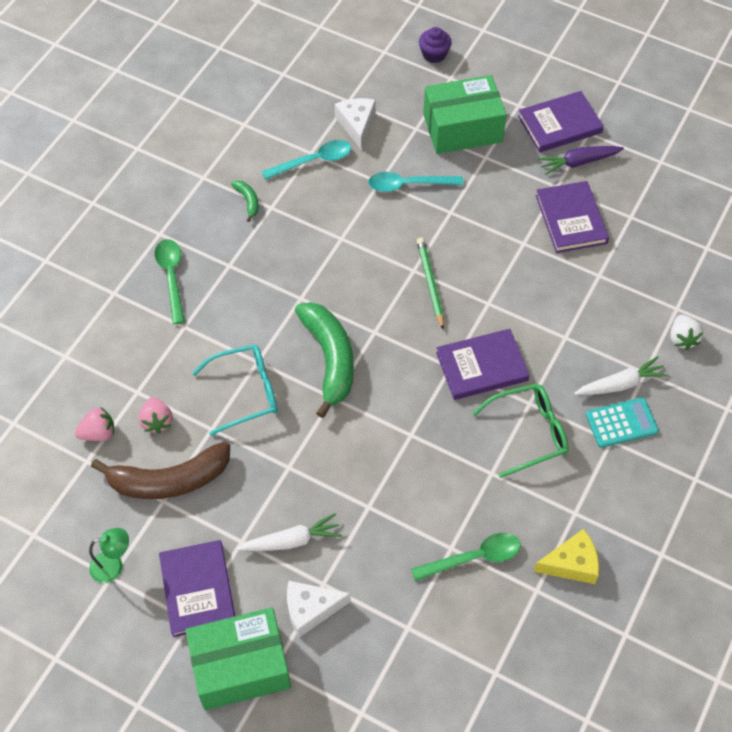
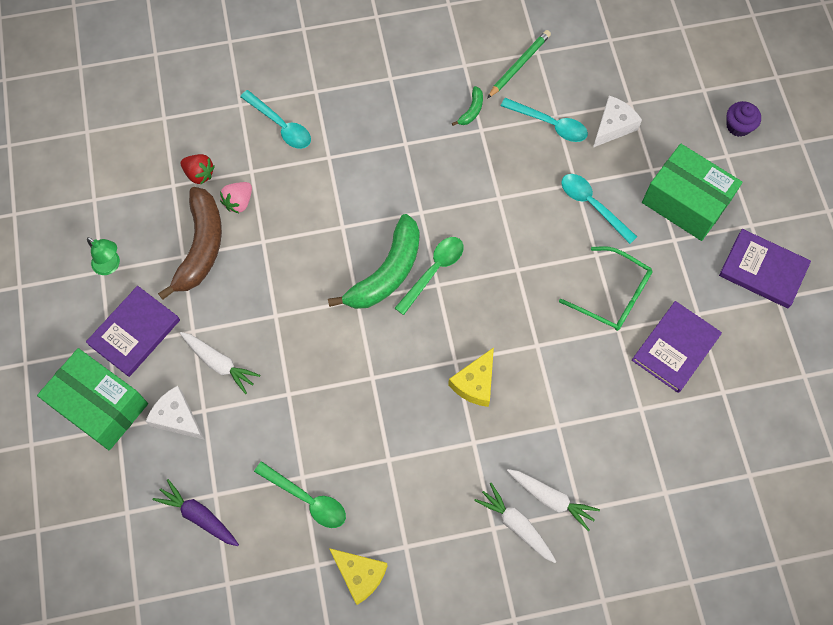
camera: 50 degrees right, 10 degrees up
pink strawberry [75,407,114,441] -> red strawberry [181,154,215,184]
brown banana [91,441,230,499] -> brown banana turned 120 degrees counterclockwise [158,187,222,300]
green spoon [155,239,185,324] -> green spoon moved to [395,237,464,315]
turquoise glasses [192,344,278,436] -> none
green pencil [417,238,444,330] -> green pencil moved to [487,30,551,99]
purple book [436,329,530,400] -> yellow cheese [448,347,494,407]
green glasses [472,384,568,478] -> green glasses moved to [559,246,652,331]
purple carrot [538,146,624,175] -> purple carrot moved to [153,479,239,546]
turquoise calculator [586,397,659,448] -> white carrot [474,483,556,563]
white strawberry [670,315,703,350] -> none
none -> turquoise spoon [240,90,311,149]

